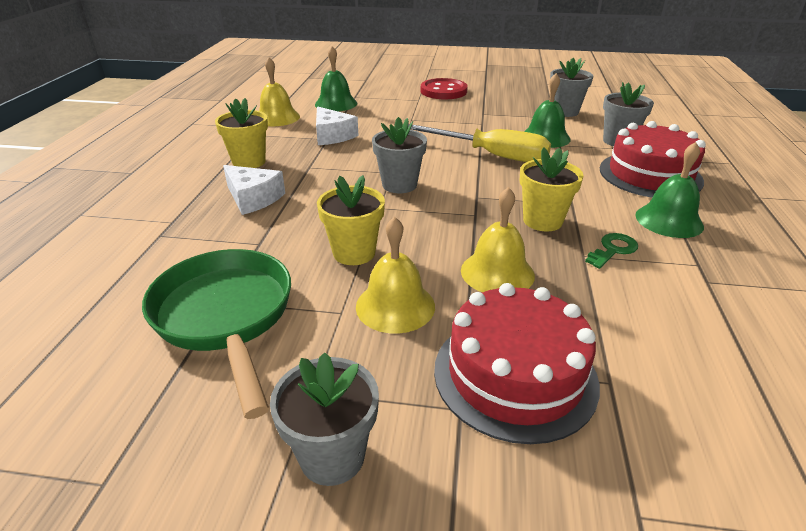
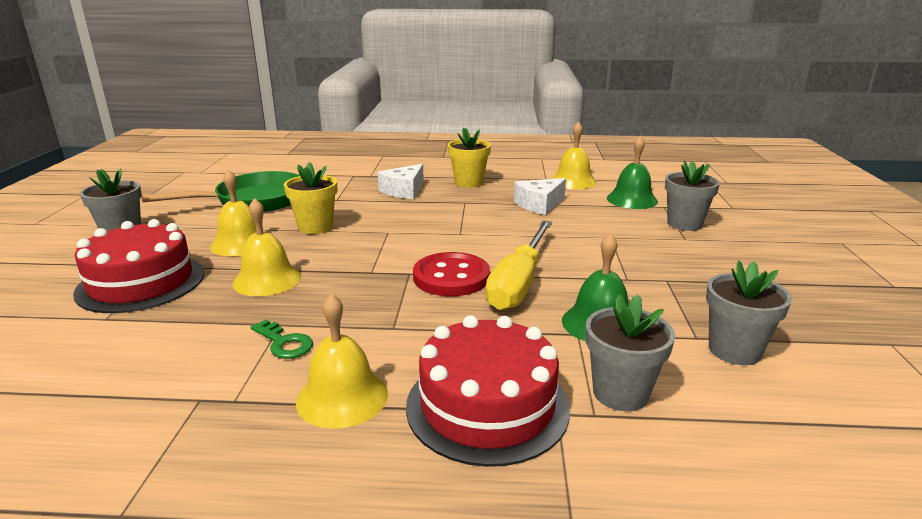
camera: 85 degrees right, 10 degrees down
grey flower pot [372,117,427,193] -> grey flower pot moved to [665,160,720,231]
red button [421,78,468,99] -> red button moved to [413,252,490,296]
yellow flower pot [520,147,583,232] -> none
green bell [635,142,704,238] -> yellow bell [296,294,388,429]

